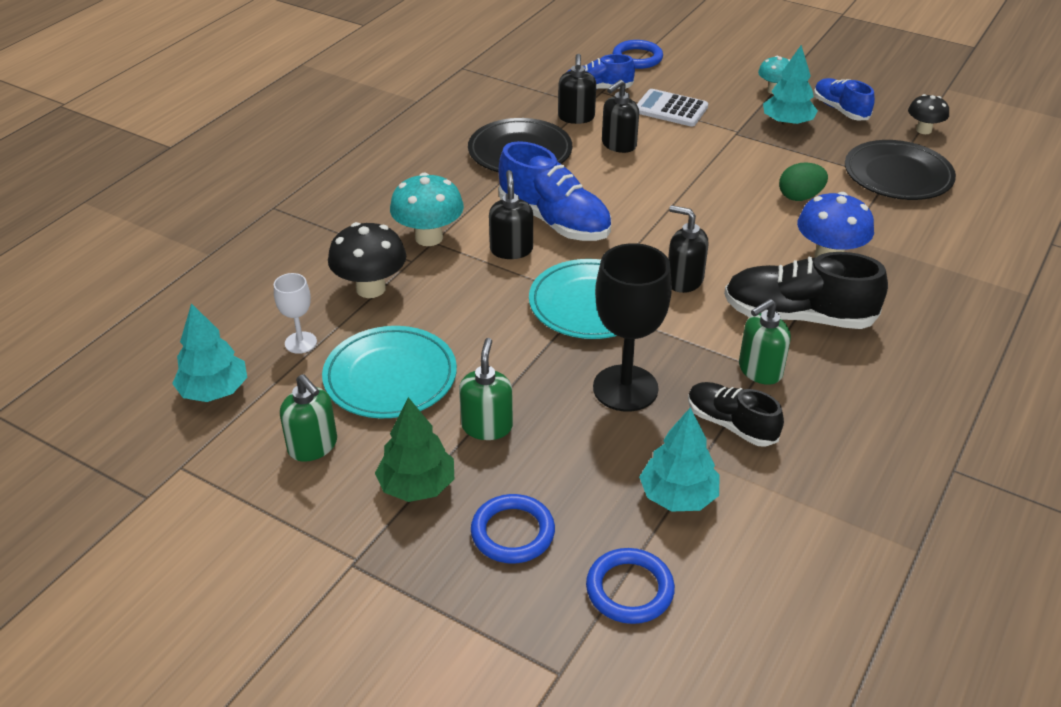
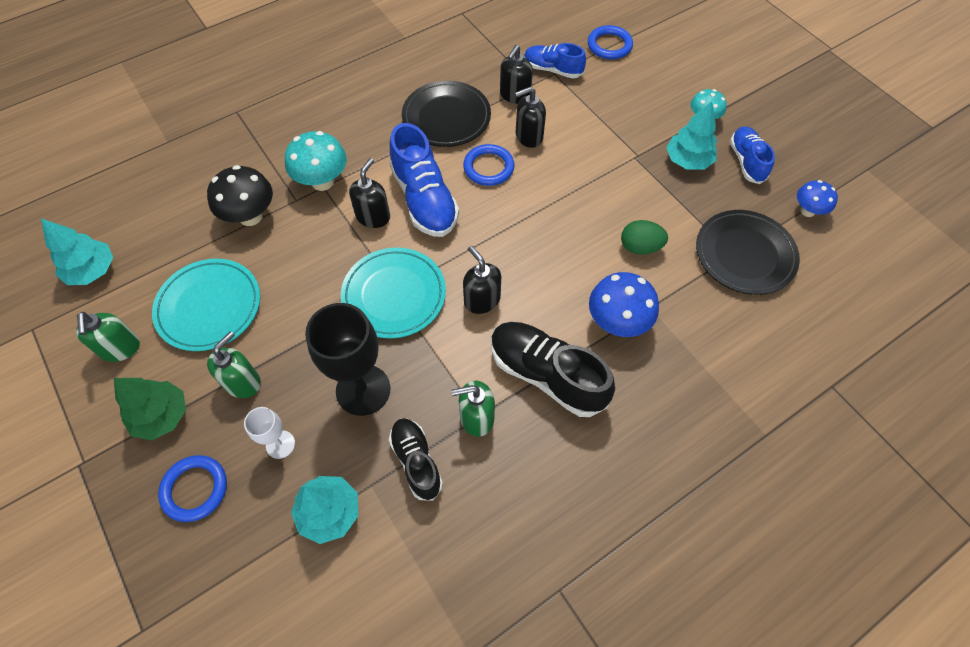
camera: 25 degrees right, 20 degrees up
white goblet [274,273,317,354] -> white goblet moved to [244,407,295,459]
blue ring [586,548,675,624] -> blue ring moved to [463,144,514,186]
white calculator [637,89,708,127] -> none
black mushroom [908,94,949,134] -> blue mushroom [797,180,838,217]

